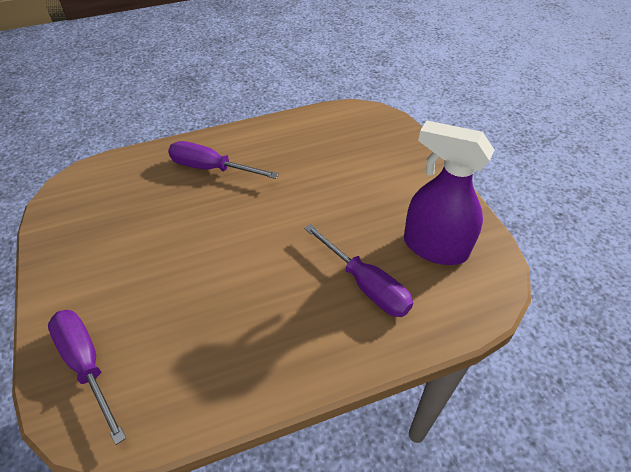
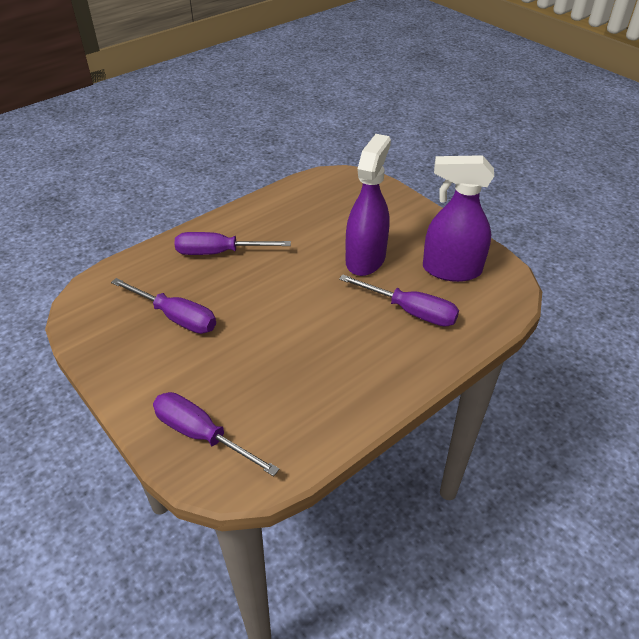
camera: 20 degrees left, 5 degrees down
none -> purple screwdriver [111,278,216,334]
none -> purple spray bottle [346,134,391,276]

